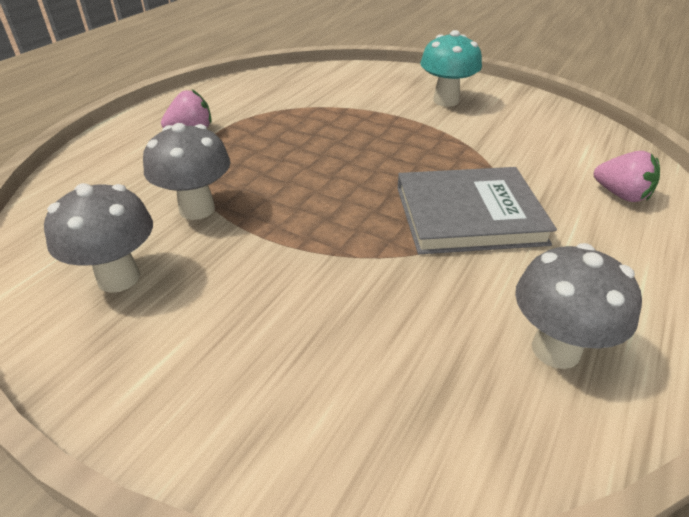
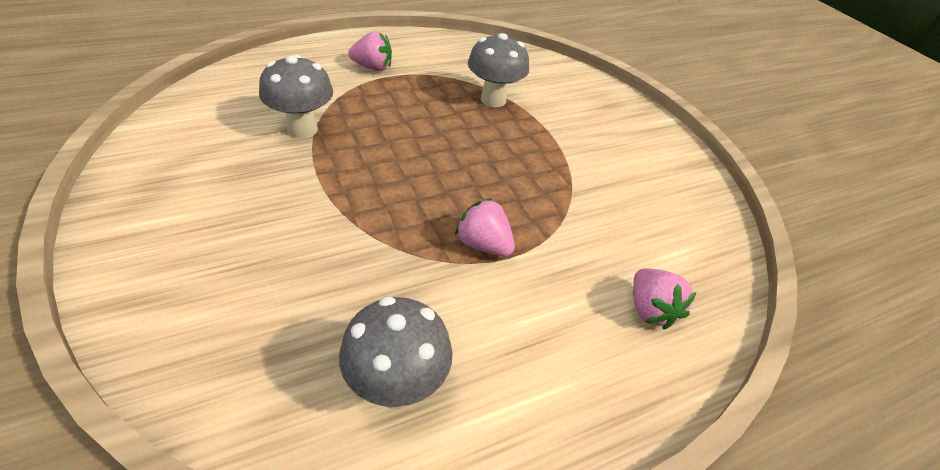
camera: 30 degrees right, 5 degrees up
grey mushroom [44,183,153,293] -> grey mushroom moved to [468,33,529,107]
grey book [397,167,557,254] -> pink strawberry [455,198,515,257]
turquoise mushroom [420,30,482,107] -> none

